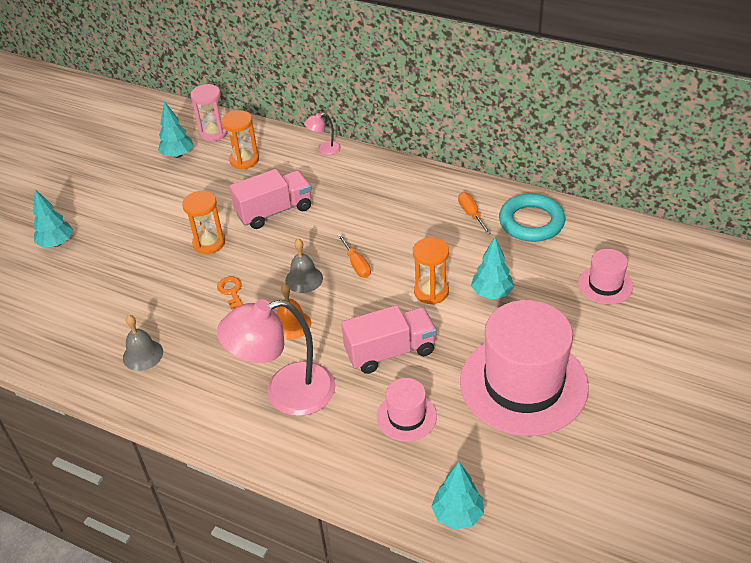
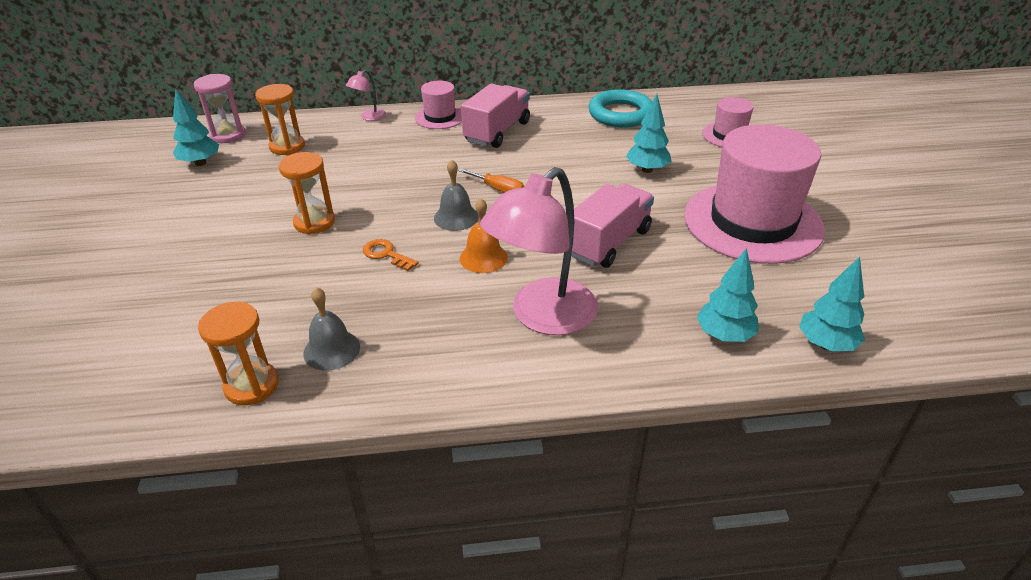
camera: 35 degrees left, 5 degrees down
turquoise tree [33,189,73,247] -> turquoise tree moved to [697,248,759,342]
pink truck [229,169,312,229] -> pink truck moved to [461,83,530,148]
pink hat [377,378,437,442] -> pink hat moved to [415,81,462,129]
orange hourglass [413,237,449,305] -> orange hourglass moved to [198,302,279,405]
orange screwdriver [458,192,491,235] -> none

